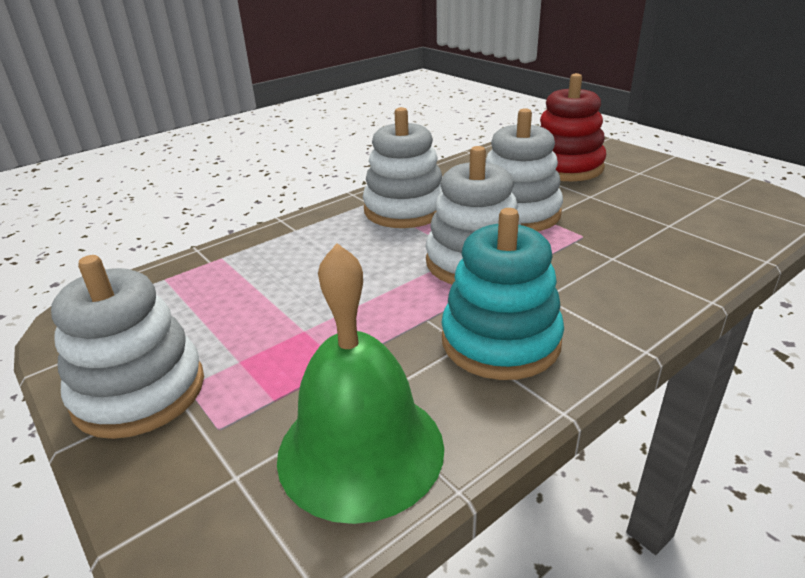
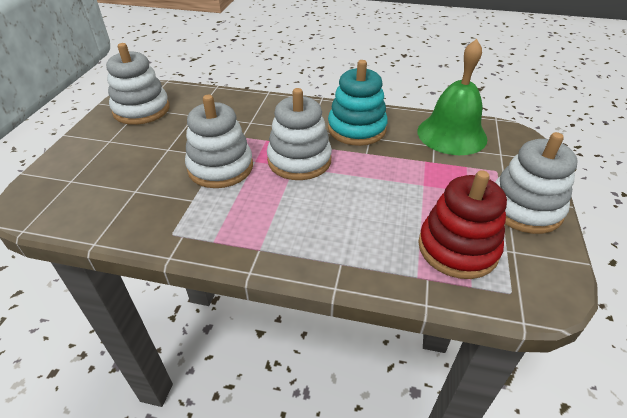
camera: 130 degrees left, 10 degrees up
white stacking toy [363,107,442,228] -> white stacking toy moved to [106,43,170,125]
red stacking toy [540,73,606,181] -> red stacking toy moved to [418,170,507,279]

